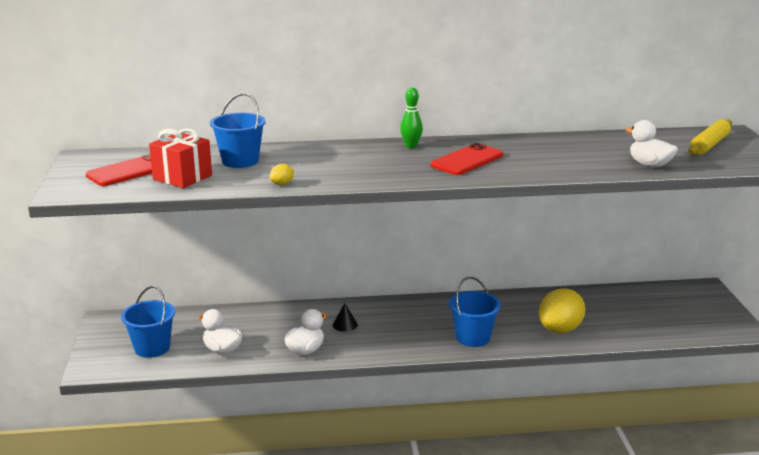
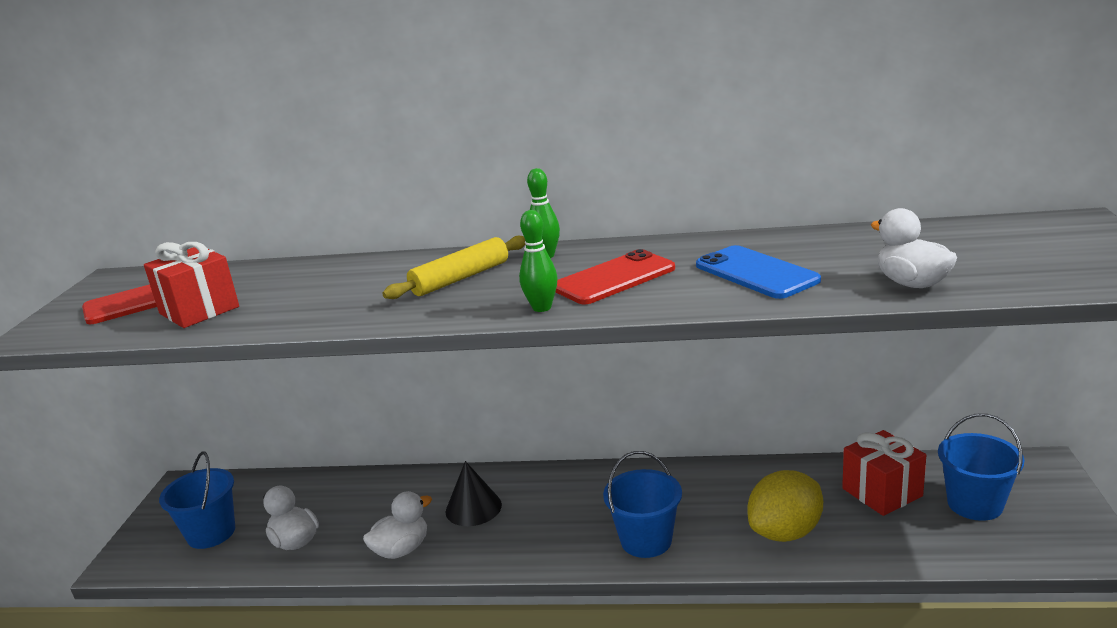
camera: 15 degrees right, 0 degrees up
blue bucket [210,93,266,168] -> blue bucket moved to [938,413,1025,521]
yellow lemon [269,164,294,185] -> none
black cone [333,303,358,332] -> black cone [445,461,502,526], size x1.59
yellow rolling pin [688,119,732,155] -> yellow rolling pin moved to [382,236,525,299]
none -> green bowling pin [519,210,558,312]
none -> blue phone [696,245,821,299]
none -> red gift [842,430,926,516]

